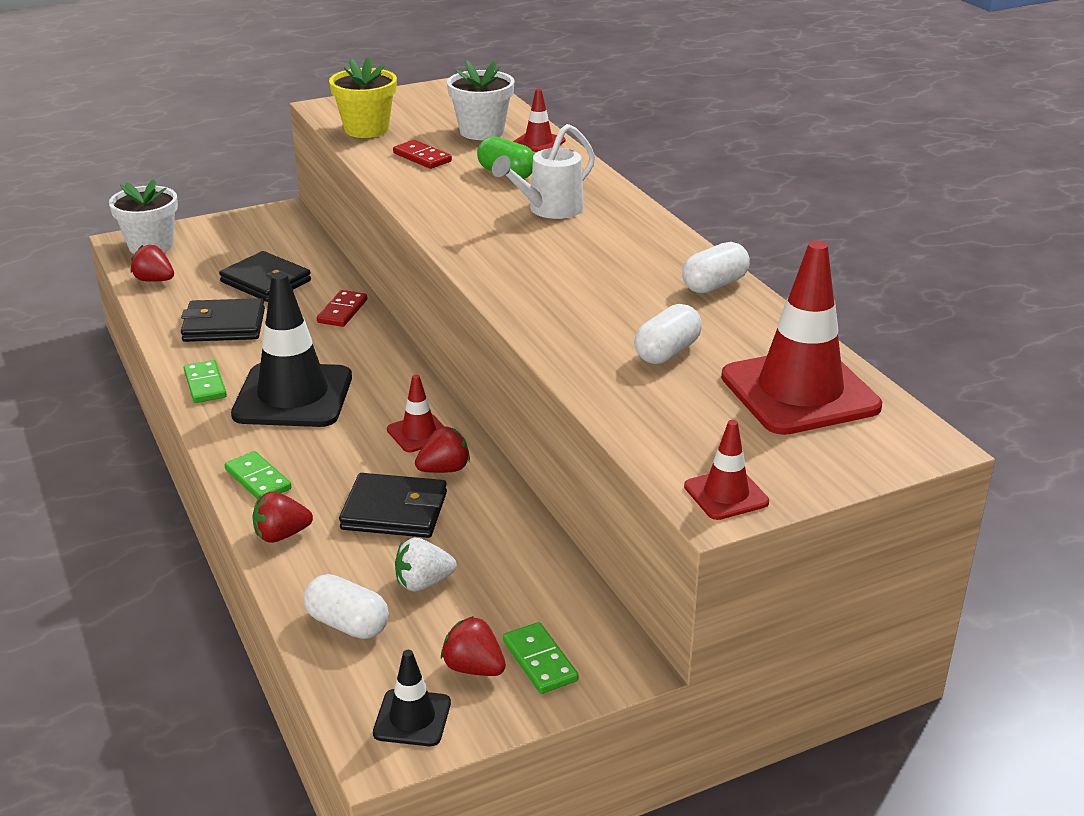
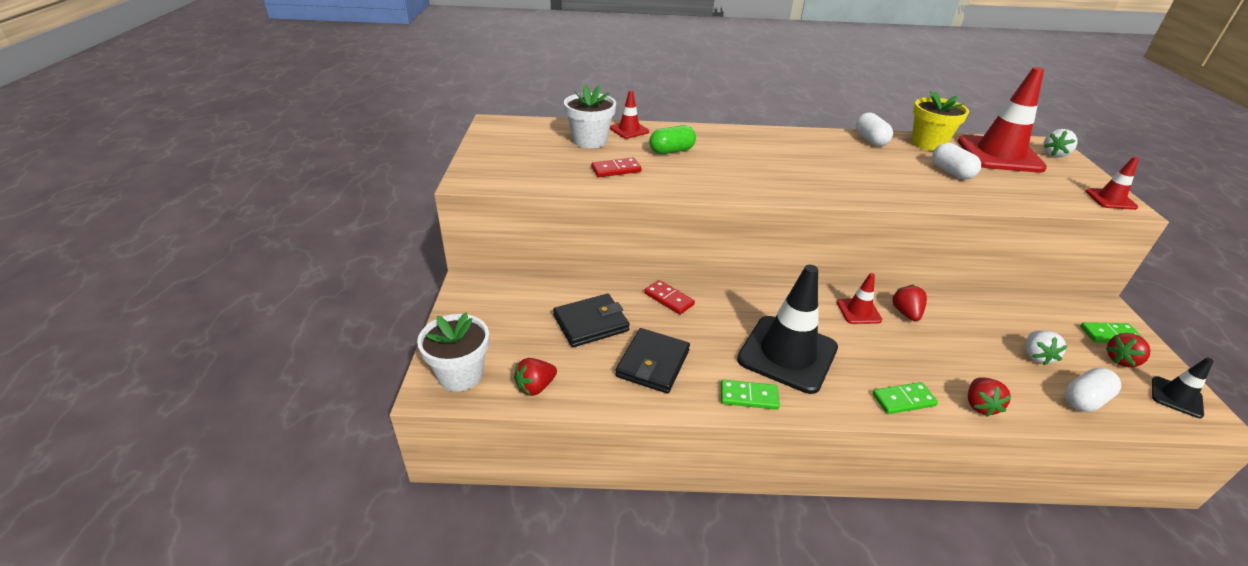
camera: 65 degrees left, 5 degrees up
yellow flower pot [329,57,397,138] -> yellow flower pot moved to [911,91,969,151]
black wallet [339,473,447,538] -> none
white watering can [492,124,595,219] -> none
none -> white strawberry [1043,129,1078,157]

